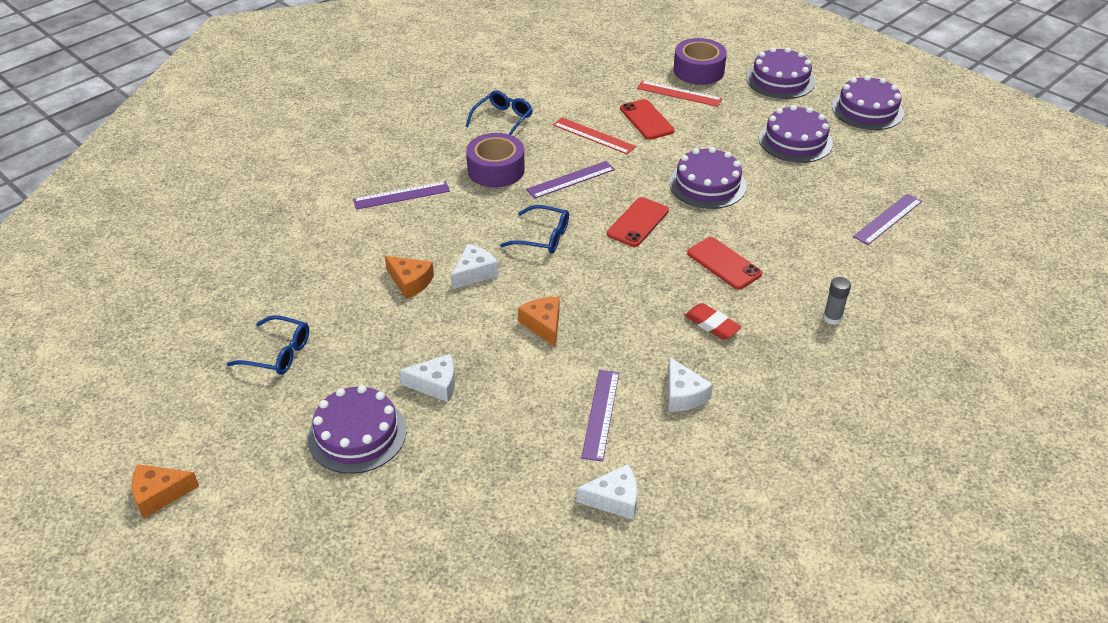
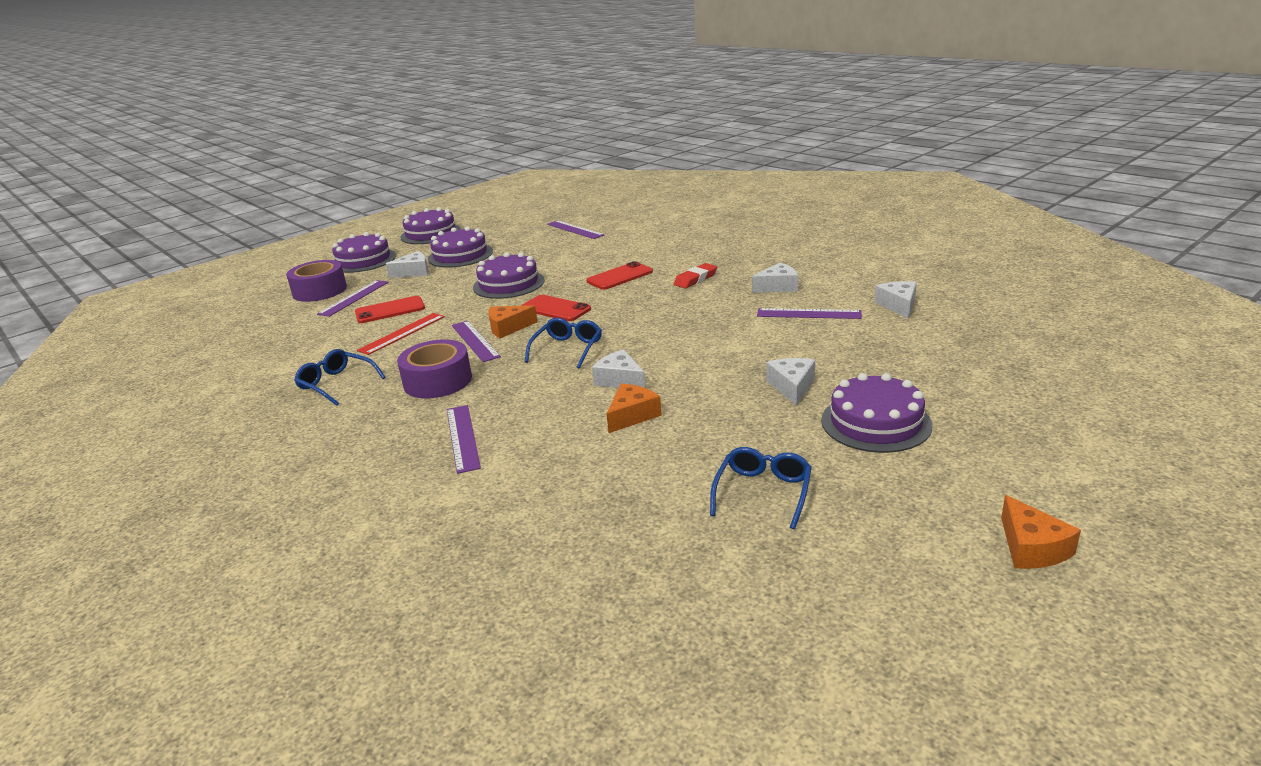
camera: 85 degrees left, 15 degrees down
orange cheese [518,297,560,347] -> orange cheese moved to [488,305,537,338]
red ruler [637,81,722,107] -> purple ruler [317,280,389,317]
grey glue stick [823,277,851,325] -> none
none -> white cheese [386,251,429,278]

